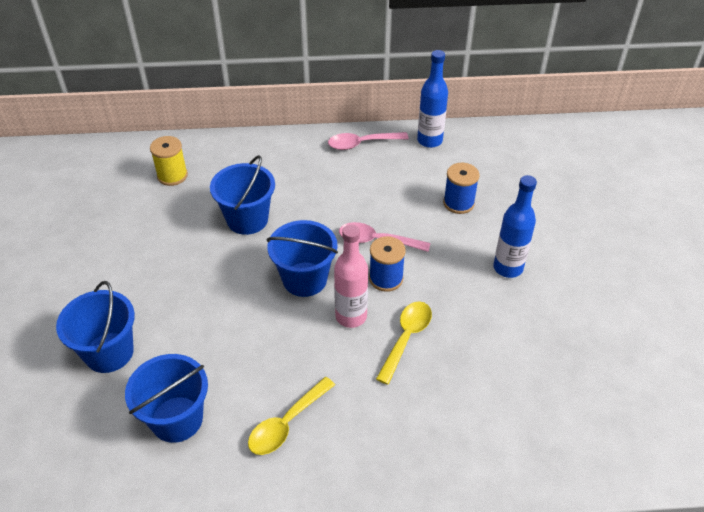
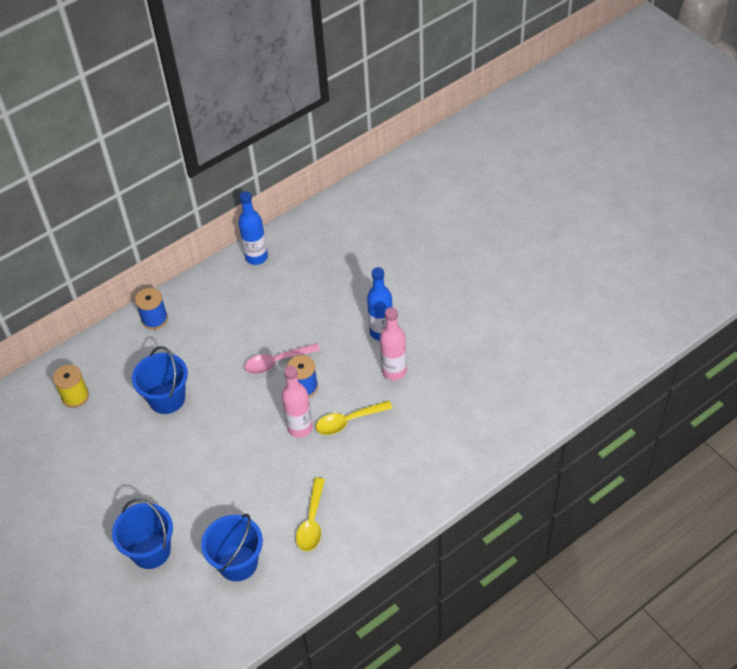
camera: 30 degrees left, 5 degrees up
blue bucket [267,220,338,297] -> none
pink spoon [328,132,409,150] -> none
yellow spoon [376,301,432,385] -> yellow spoon turned 105 degrees counterclockwise [315,401,392,435]
blue spool [443,163,480,214] -> blue spool moved to [135,288,168,330]
none -> pink bottle [380,307,407,380]

